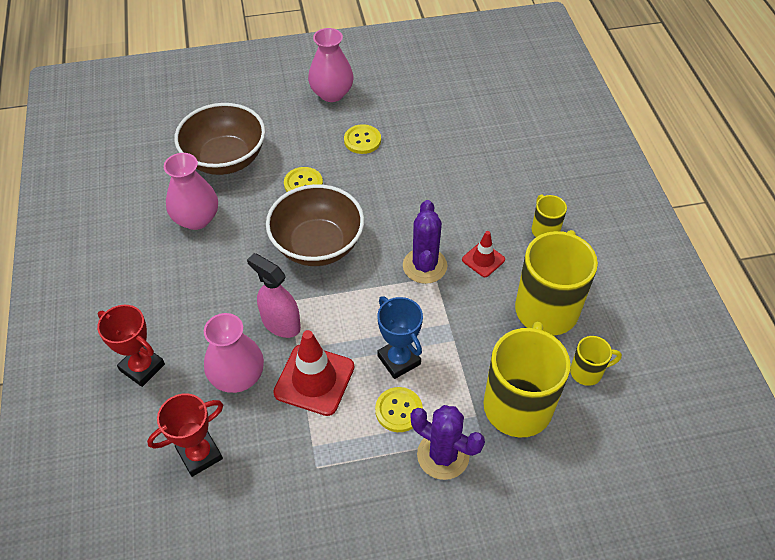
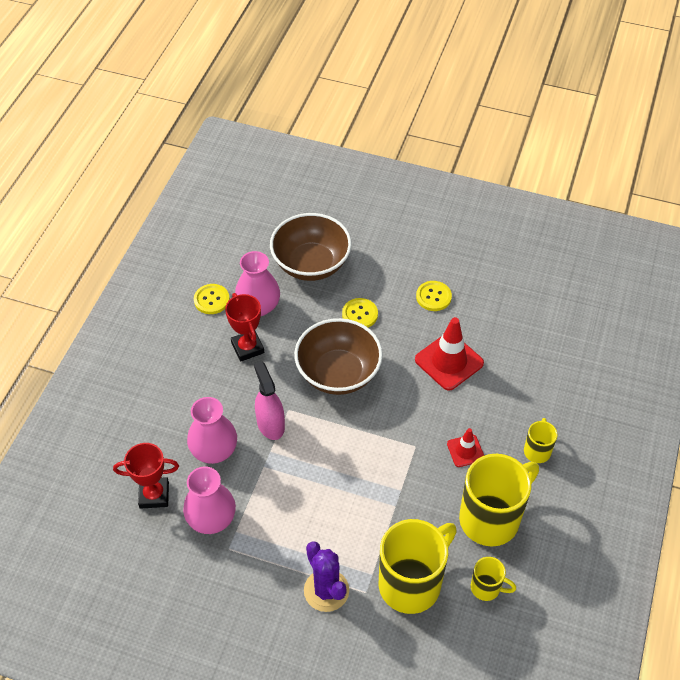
camera: 30 degrees right, 0 degrees up
red trophy [97,305,165,387] -> red trophy moved to [225,293,264,362]
red traffic cone [273,330,354,416] -> red traffic cone moved to [415,317,484,391]
pink vase [308,28,354,102] -> pink vase moved to [183,467,236,534]
yellow button [375,387,423,432] -> yellow button moved to [194,284,230,314]
blue trophy [377,296,423,379] -> none
purple cactus [403,200,447,284] -> none

